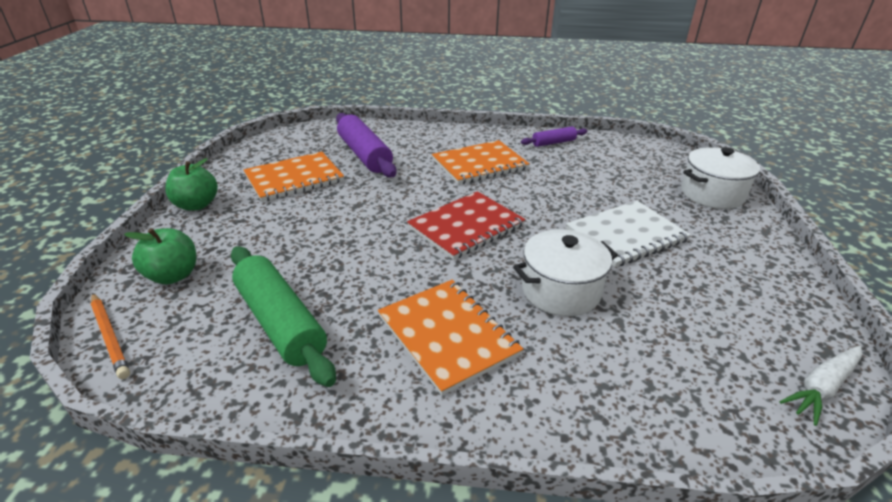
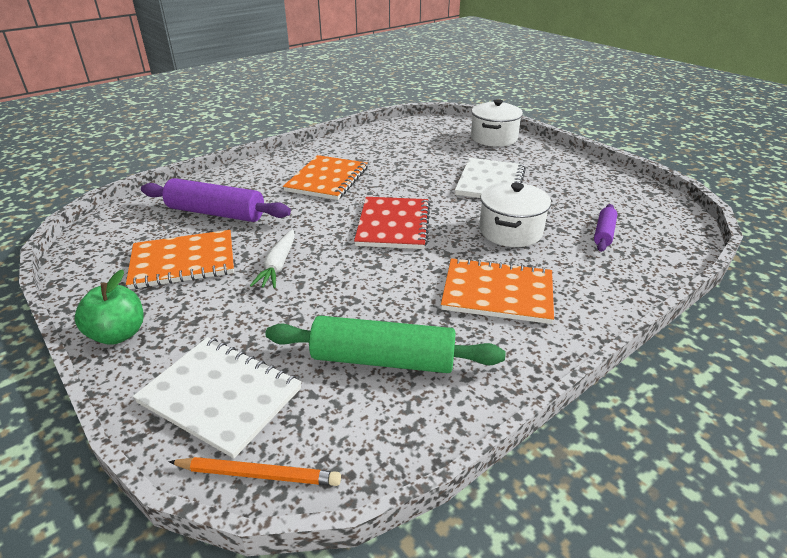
camera: 45 degrees left, 0 degrees up
green apple [124,228,196,285] -> white notebook [133,337,302,458]
orange notebook [243,152,344,202] -> orange notebook turned 60 degrees clockwise [126,230,234,289]
purple rolling pin [521,126,587,147] -> purple rolling pin moved to [594,204,617,252]
white carrot [780,345,862,426] -> white carrot moved to [250,229,295,288]

